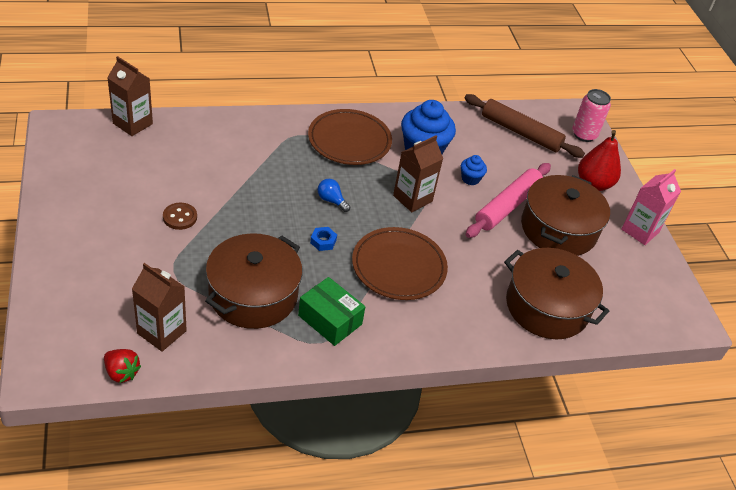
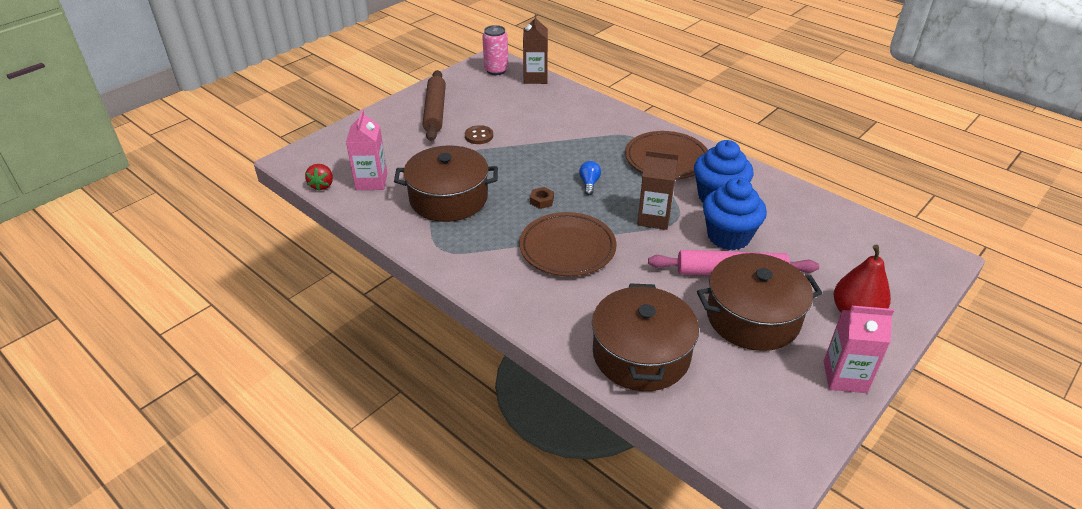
camera: 60 degrees right, 5 degrees down
brown carton [132,263,187,352] -> pink carton [346,110,388,190]
green box [298,277,366,346] -> none
blue nut [310,227,337,251] -> brown nut [530,187,554,209]
blue cupcake [461,155,487,185] -> blue cupcake [703,177,767,250], size x2.08
brown rolling pin [464,94,585,158] -> brown rolling pin moved to [423,70,446,141]
pink can [572,89,611,142] -> pink can moved to [482,25,508,75]

